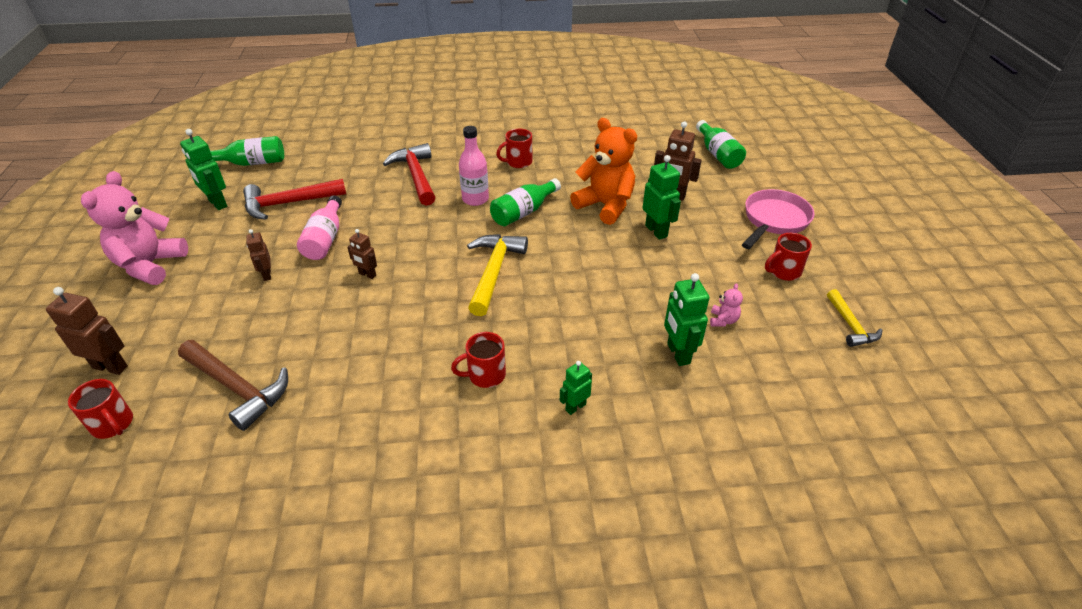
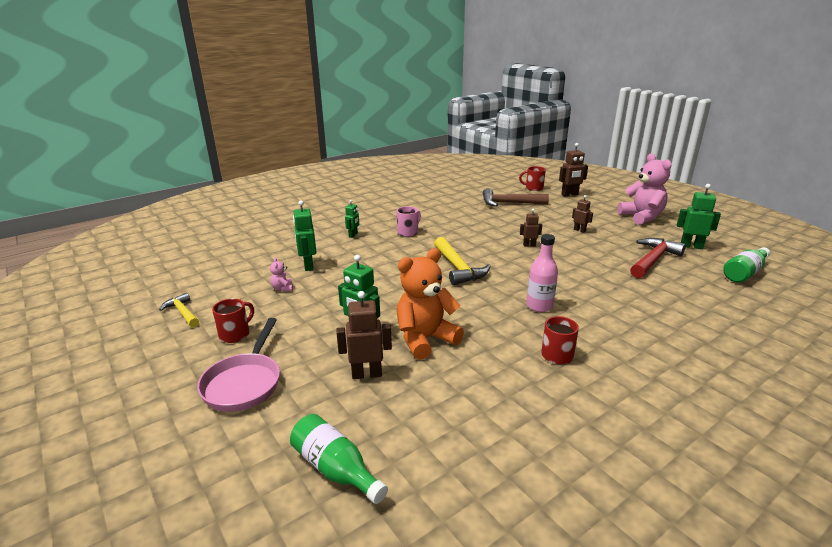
camera: 150 degrees right, 15 degrees down
pink bottle [297,195,342,260] -> none
red hammer [383,143,436,206] -> none
red mug [451,332,506,388] -> pink mug [397,206,421,237]
green bottle [490,178,561,226] -> none
orange teddy bear [570,118,637,225] -> orange teddy bear turned 135 degrees clockwise [396,248,464,360]
green robot [664,273,709,366] -> green robot turned 150 degrees counterclockwise [293,200,316,271]

